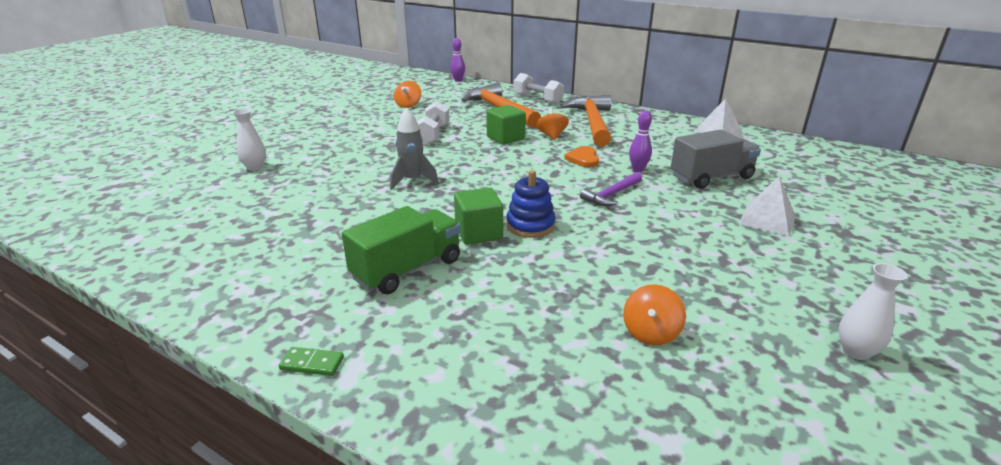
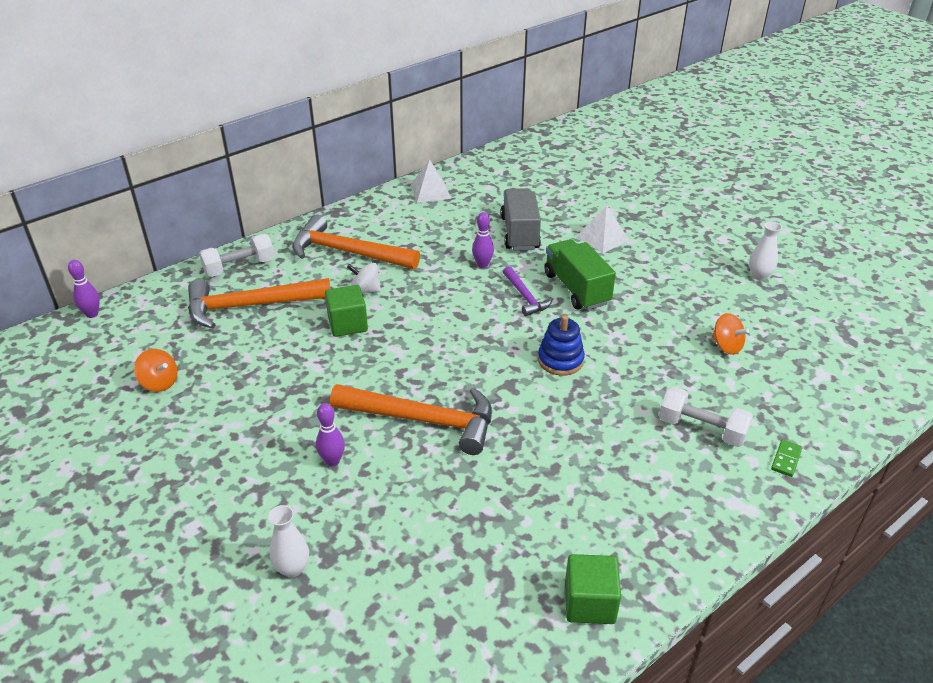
camera: 70 degrees left, 10 degrees up
green domino [279,347,344,376] -> green domino moved to [771,439,803,477]
green truck [342,206,461,294] -> green truck moved to [544,239,616,310]
grey rocket [390,107,439,190] -> orange hammer [330,384,492,455]
white dumbbell [417,101,449,145] -> white dumbbell moved to [659,387,753,447]
green cube [454,188,503,245] -> green cube moved to [565,554,621,624]
orange spinning top [536,108,569,140] -> white spinning top [347,263,381,293]
orange heart [564,146,599,167] -> none
none -> purple bowling pin [316,403,345,467]

